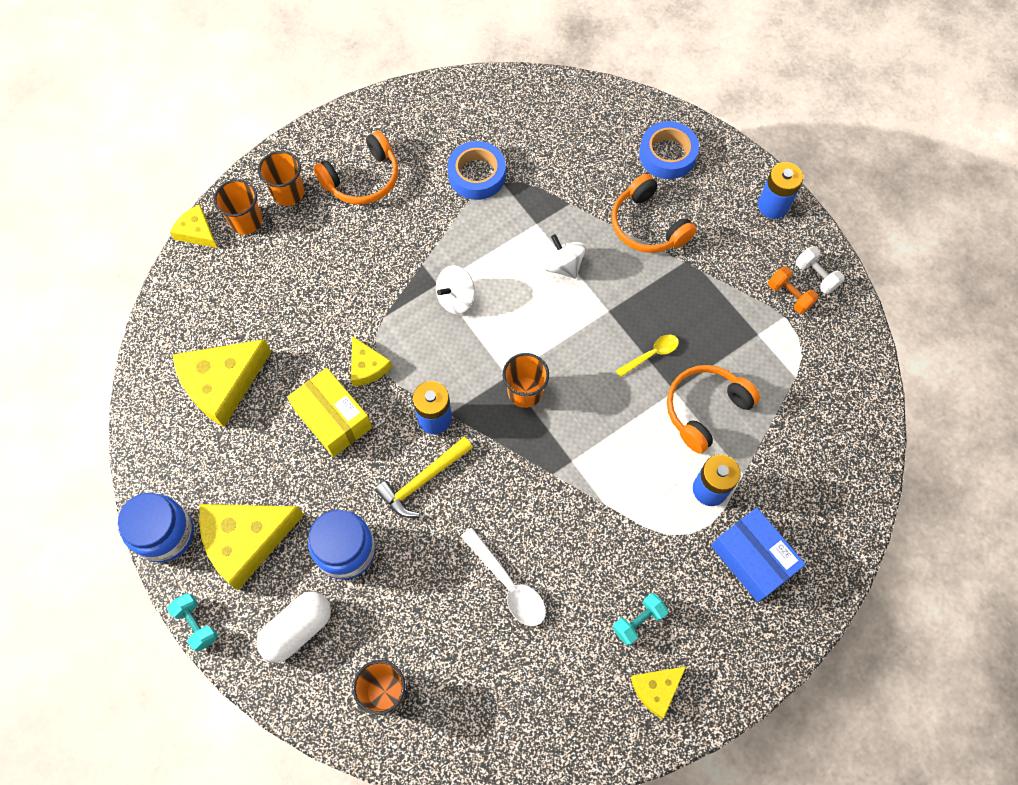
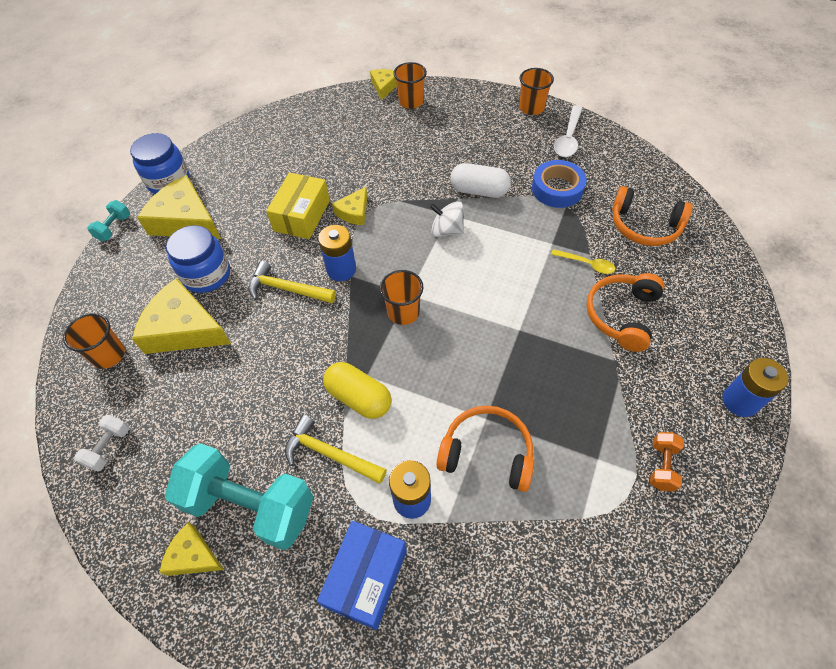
camera: 60 degrees right, 10 degrees down
yellow cheese [172,339,272,427] -> yellow cheese moved to [132,278,231,354]
white capsule [256,592,331,662] -> white capsule moved to [450,163,511,198]
orange cup [258,151,304,206] -> orange cup moved to [519,68,554,115]
orange headphones [313,131,398,204] -> orange headphones moved to [612,186,693,246]
white spoon [461,528,546,626] -> white spoon moved to [554,105,582,157]
white spinning top [543,234,586,279] -> none
turquoise dumbbell [613,593,668,646] -> turquoise dumbbell [165,443,314,550], size x2.32
yellow spoon [616,334,679,377] -> yellow spoon moved to [551,249,615,274]
blue tape [639,121,699,179] -> none
white dumbbell [796,246,845,294] -> white dumbbell moved to [74,415,129,471]
none -> yellow hammer [285,415,387,484]
none -> yellow capsule [323,362,392,419]

